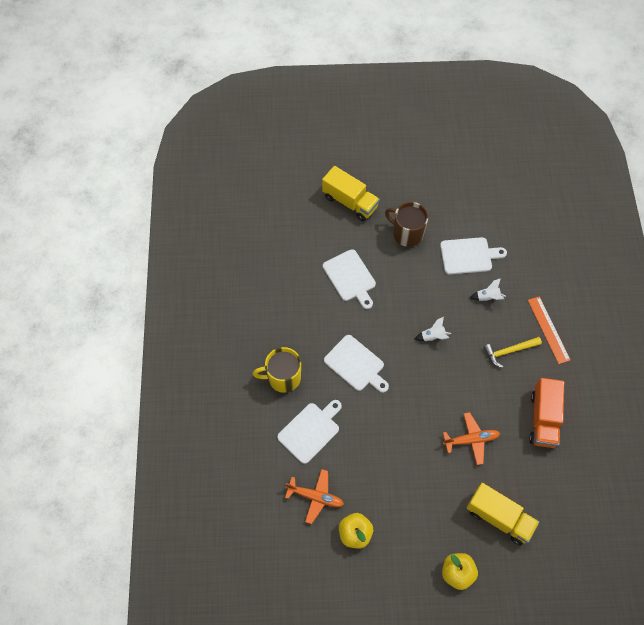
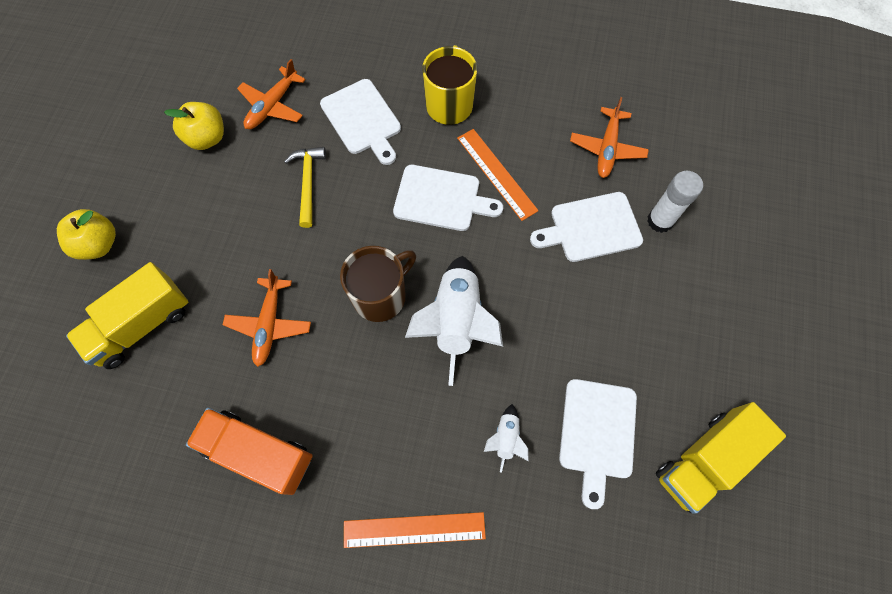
camera: 105 degrees right, 5 degrees up
yellow truck [322,166,380,221] -> yellow truck moved to [656,402,786,514]
white cutting board [324,335,389,393] -> white cutting board turned 135 degrees counterclockwise [393,165,503,231]
brown mug [385,202,428,247] -> brown mug moved to [340,246,416,322]
white rocket [414,317,451,341] -> white rocket [405,256,503,386], size x2.14
yellow hammer [484,337,542,368] -> yellow hammer moved to [284,147,326,228]
none -> orange ruler [457,129,539,221]
none -> orange plane [570,97,649,178]
none -> white glue stick [647,171,703,233]

